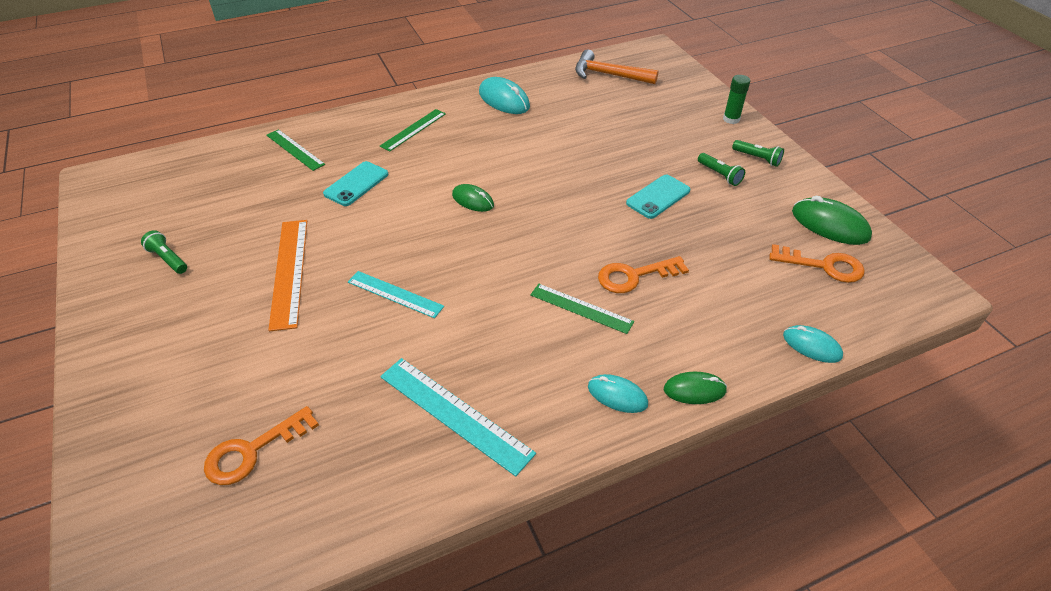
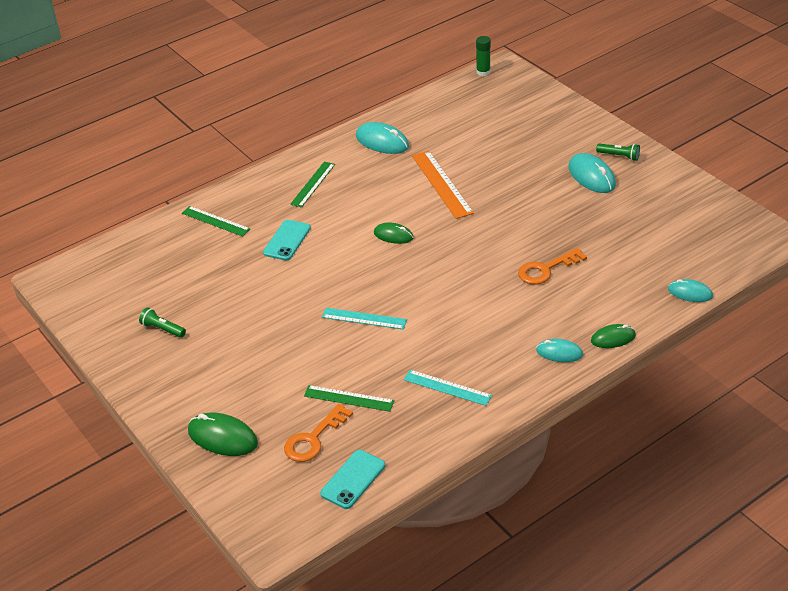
camera: 10 degrees left, 5 degrees down
orange ruler [268,220,307,331] -> orange ruler moved to [412,151,474,219]
turquoise ruler [380,358,536,477] -> turquoise ruler [404,370,492,406], size x0.66
green ruler [530,284,634,334] -> green ruler moved to [304,385,394,412]
orange hammer [575,49,658,84] -> none
turquoise phone [626,175,690,219] -> turquoise phone moved to [320,450,385,509]
green flashlight [698,153,745,186] -> turquoise mouse [568,153,616,193]
green glue stick [723,75,750,124] -> green glue stick moved to [476,36,491,76]
orange key [770,244,865,283] -> none
green mouse [792,196,872,245] -> green mouse moved to [188,413,258,456]

